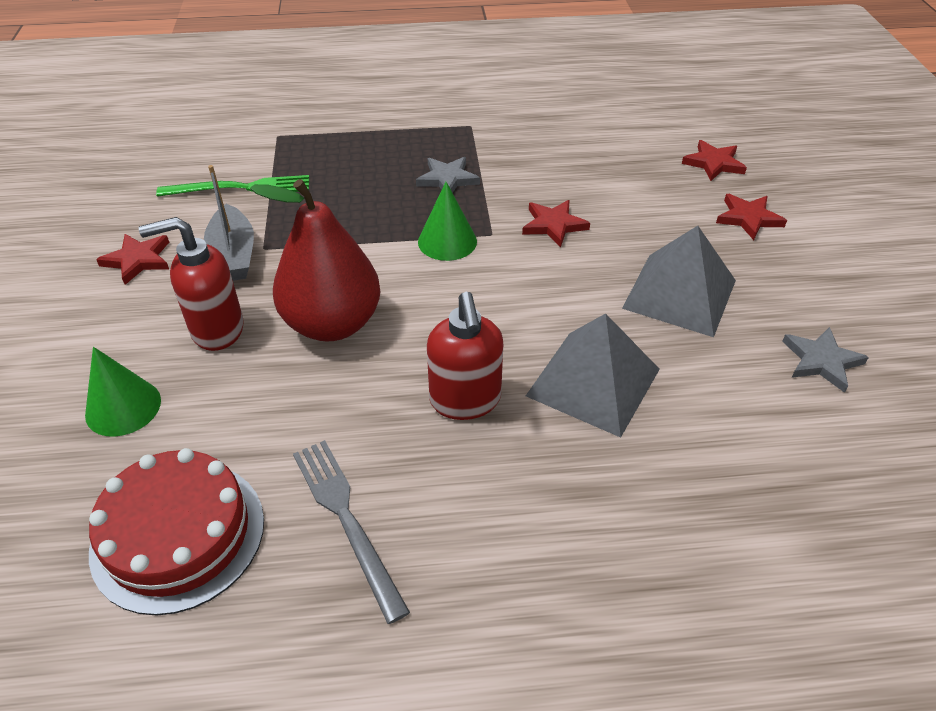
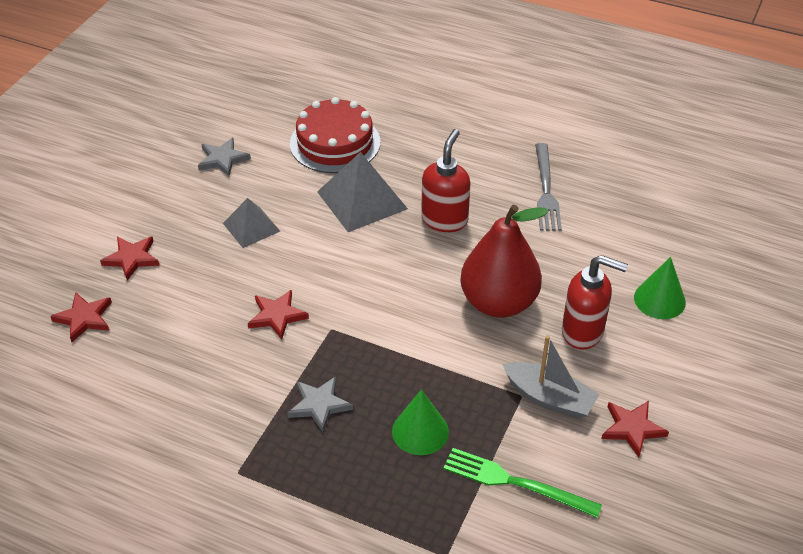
camera: 150 degrees left, 0 degrees up
red cake [89,448,264,615] -> red cake moved to [290,97,380,173]
grey boat [204,165,254,281] -> grey boat turned 105 degrees clockwise [502,335,600,419]
green cone [418,182,477,261] -> green cone moved to [392,390,449,455]
grey pyramid [622,226,736,337] -> grey pyramid [223,198,280,248], size x0.62

